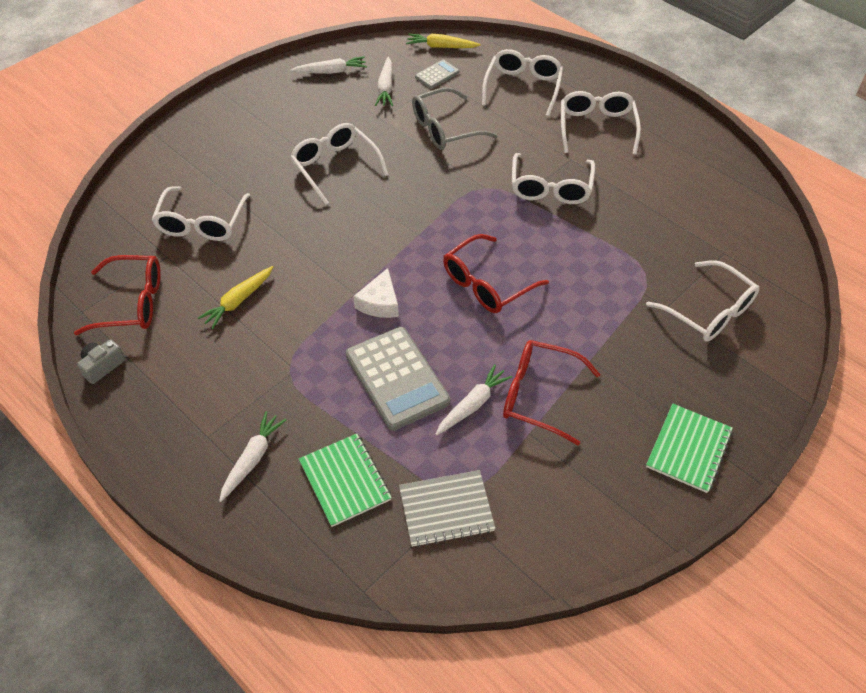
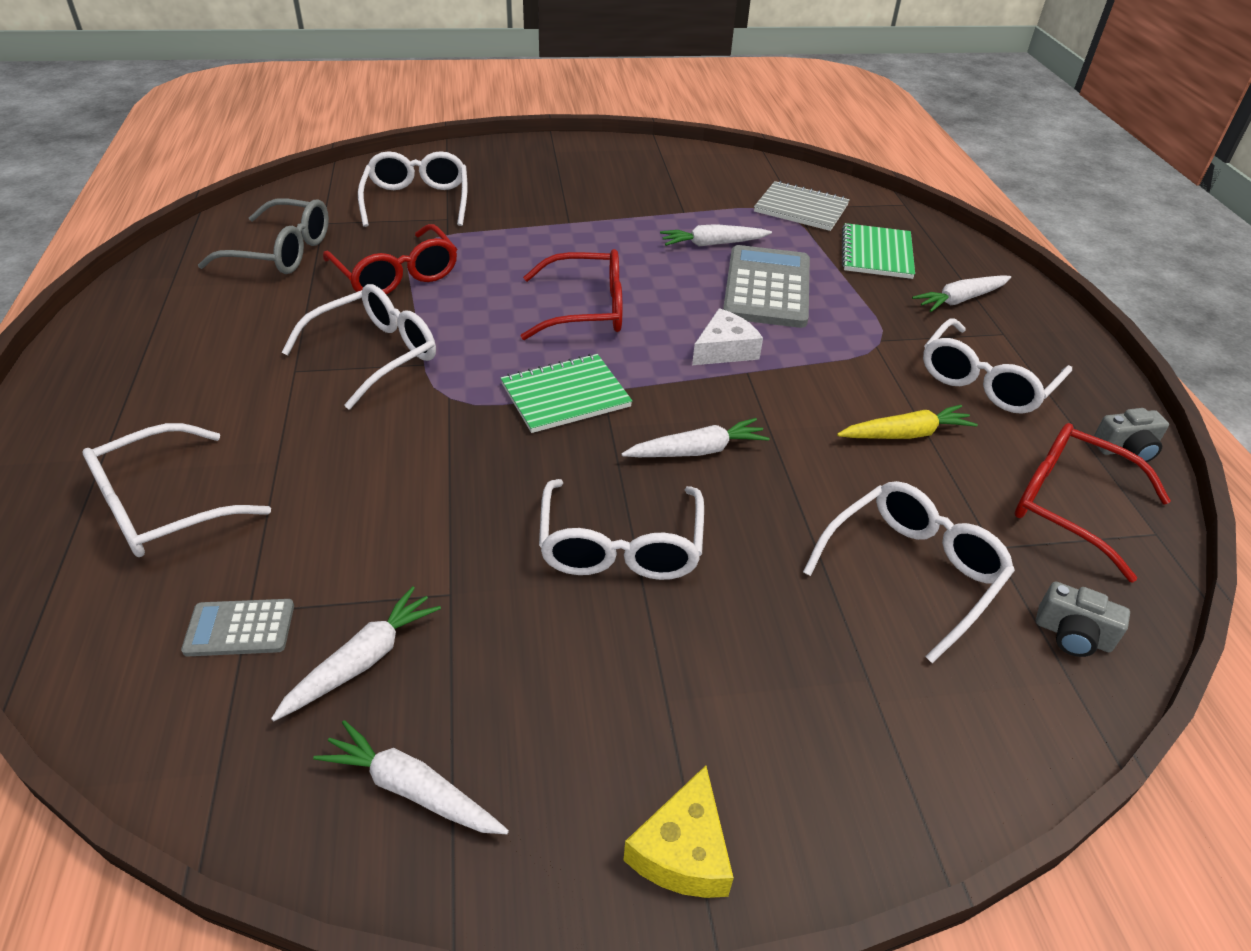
camera: 145 degrees left, 10 degrees down
yellow carrot [406,34,481,48] -> none
grey glasses [412,87,498,150] -> grey glasses moved to [198,198,329,274]
red glasses [503,340,600,446] -> red glasses moved to [323,224,457,294]
white glasses [561,91,641,154] -> white glasses moved to [923,318,1072,414]
green notebook [646,404,733,493] -> green notebook moved to [501,354,632,433]
none -> white carrot [621,418,769,457]
none -> yellow cheese [623,765,734,898]
none -> grey camera [1036,582,1130,657]

